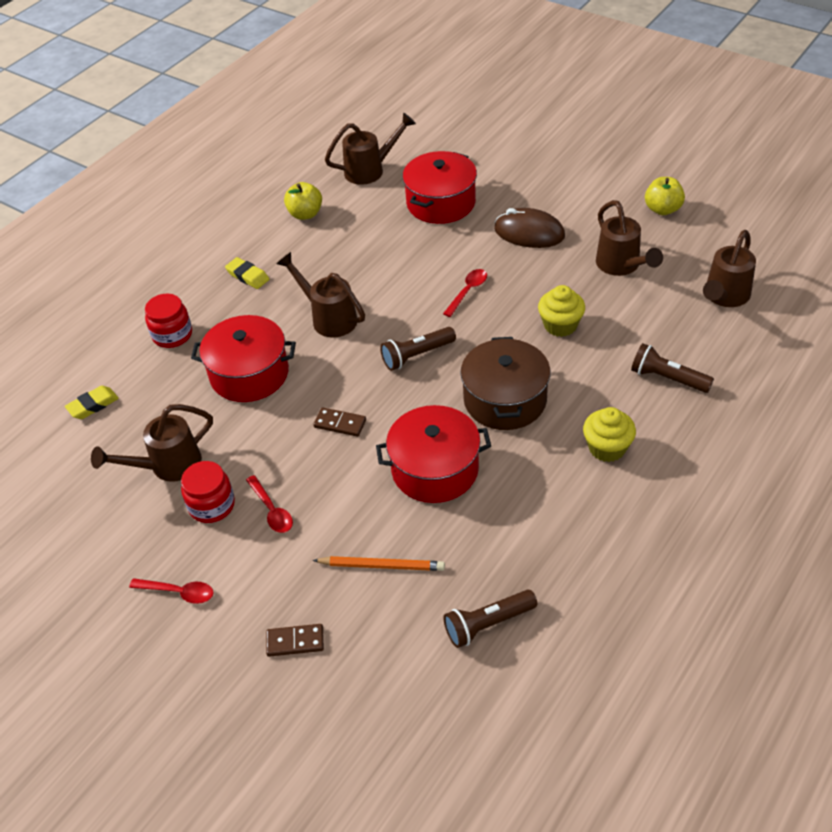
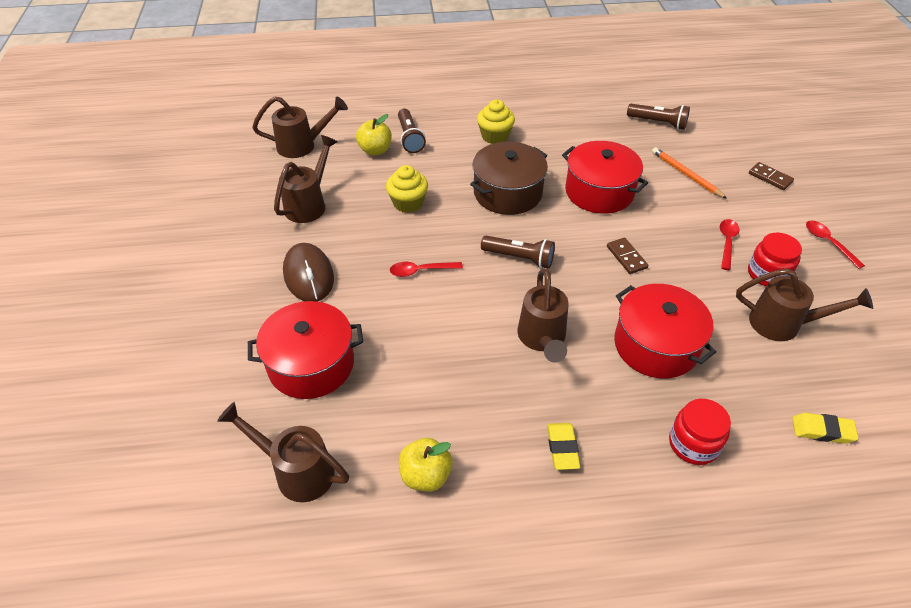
camera: 135 degrees left, 0 degrees up
yellow apple [645,177,685,215] -> yellow apple moved to [356,114,392,156]

